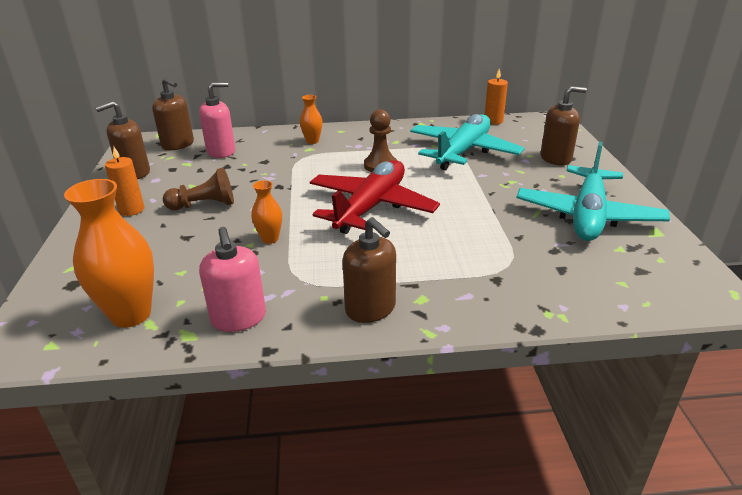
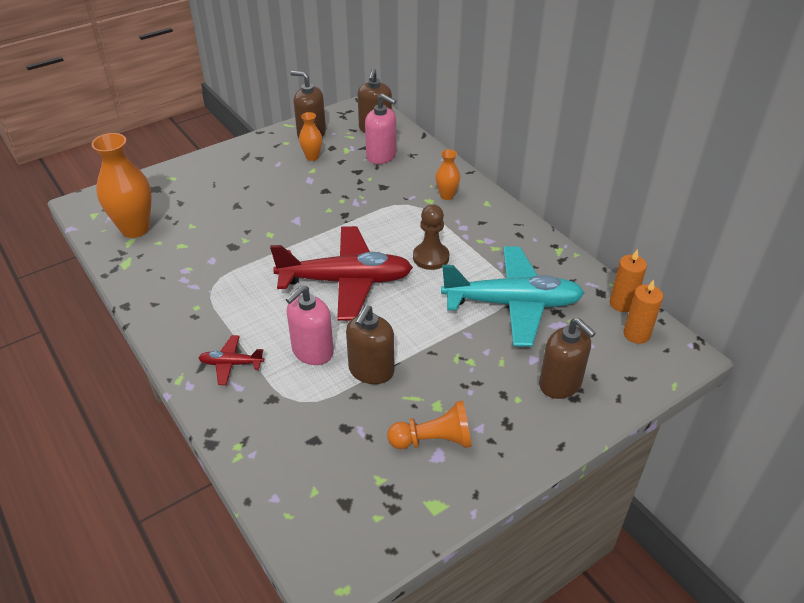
camera: 60 degrees right, 10 degrees up
orange candle [105,147,145,216] -> orange candle moved to [624,279,663,344]
brown pawn [163,168,234,210] -> none
pink soap dispenser [199,227,266,332] -> pink soap dispenser moved to [286,285,334,365]
orange vase [251,180,282,244] -> orange vase moved to [299,112,322,161]
brown soap dispenser [342,217,396,323] -> brown soap dispenser moved to [346,305,394,384]
turquoise plane [517,142,670,241] -> orange pawn [387,401,472,449]
none -> red plane [198,335,264,385]

